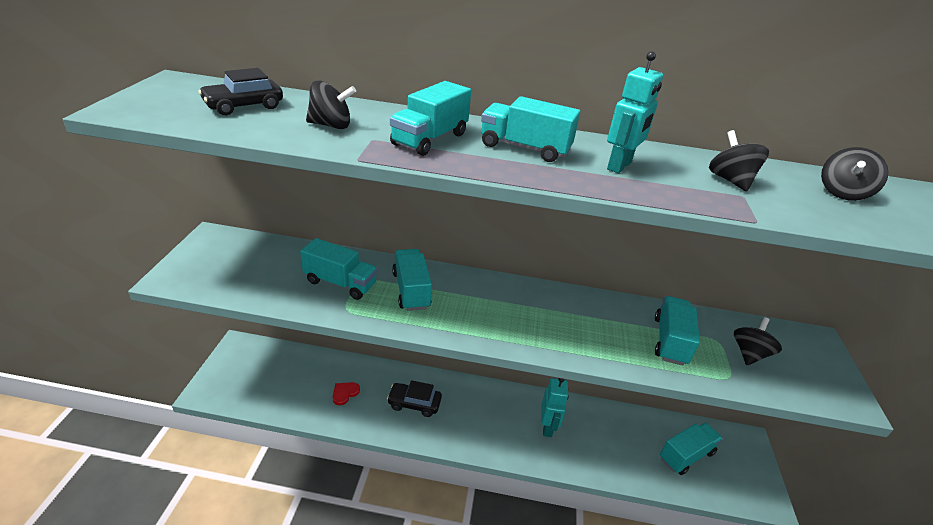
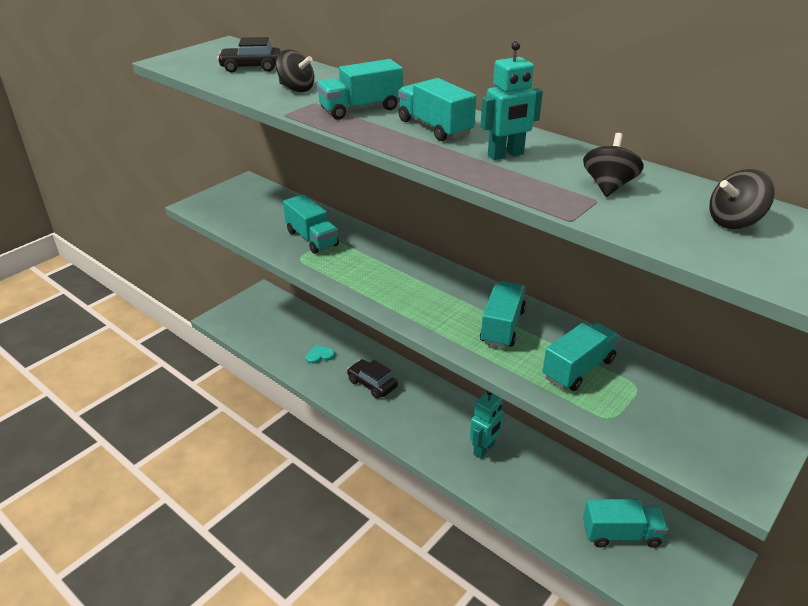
camera: 35 degrees right, 0 degrees up
red heart [332,382,360,405] -> turquoise heart [306,345,335,364]
turquoise truck [392,249,432,311] -> turquoise truck moved to [480,281,526,348]
black spinning top [734,317,782,365] -> none

